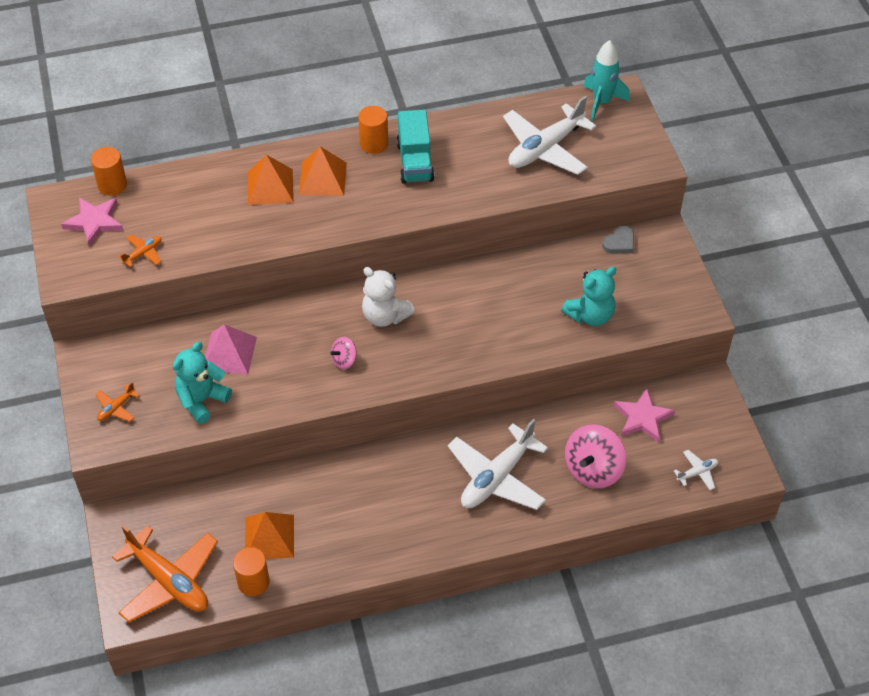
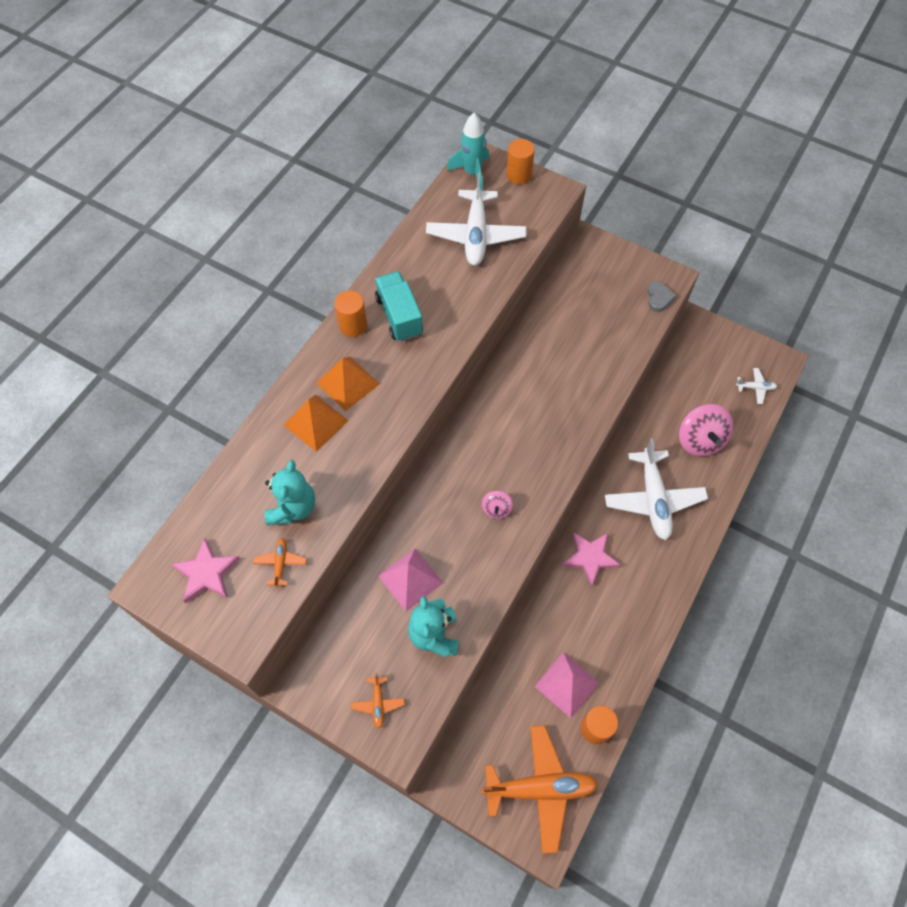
camera: 45 degrees left, 10 degrees up
orange cylinder [91,147,127,196] -> orange cylinder moved to [506,139,535,184]
orange pyramid [245,512,294,559] -> pink pyramid [534,652,599,718]
white teddy bear [362,267,415,327] -> none
turquoise truck [396,110,435,184] -> turquoise truck turned 150 degrees counterclockwise [375,271,423,342]
turquoise teddy bear [561,267,616,326] -> turquoise teddy bear moved to [265,460,315,525]
grey heart [602,226,634,254] -> grey heart moved to [647,281,676,312]
pink star [614,389,675,442] -> pink star moved to [562,532,621,586]
white plane [674,450,718,490] -> white plane turned 75 degrees clockwise [736,368,777,404]

